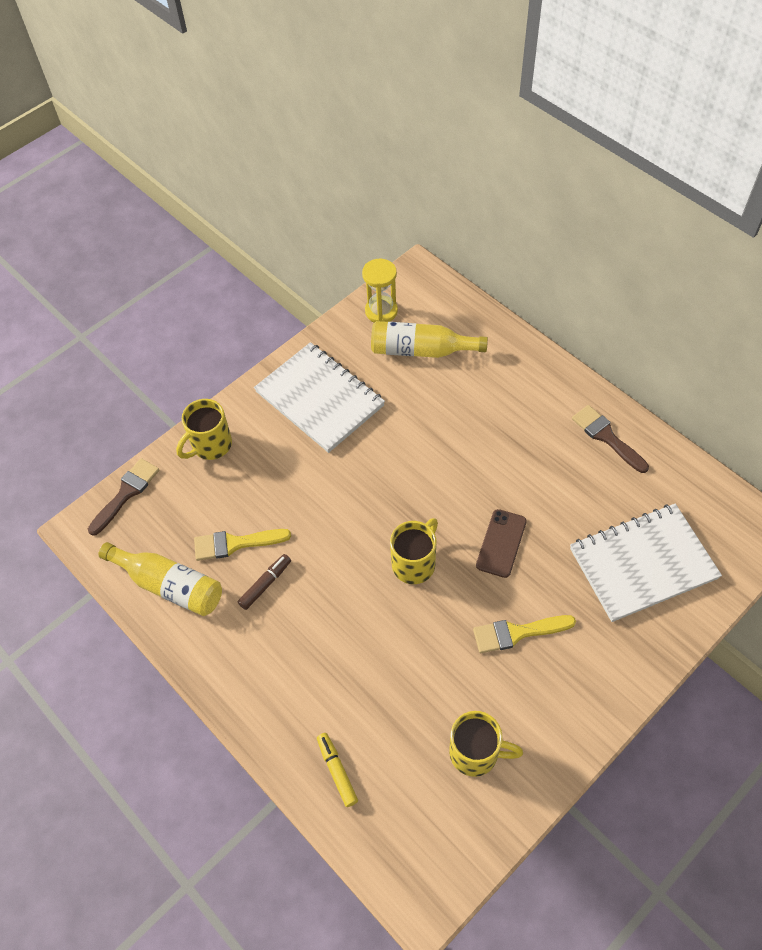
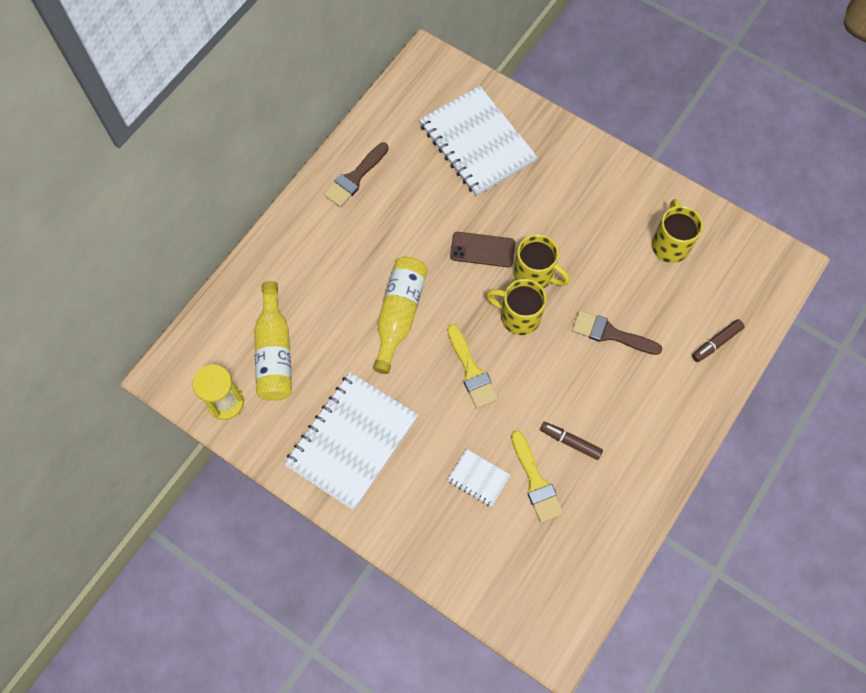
camera: 105 degrees left, 10 degrees up
brown brush [88,458,159,536] -> brown brush moved to [572,310,662,355]
yellow bottle [98,542,222,616] -> yellow bottle moved to [373,257,427,374]
yellow mug [176,399,232,460] -> yellow mug moved to [514,234,570,289]
yellow marker [317,733,358,807] -> brown marker [692,319,745,362]
yellow brush [473,615,576,653] -> yellow brush moved to [447,324,498,409]
none -> white notebook [447,449,511,507]

